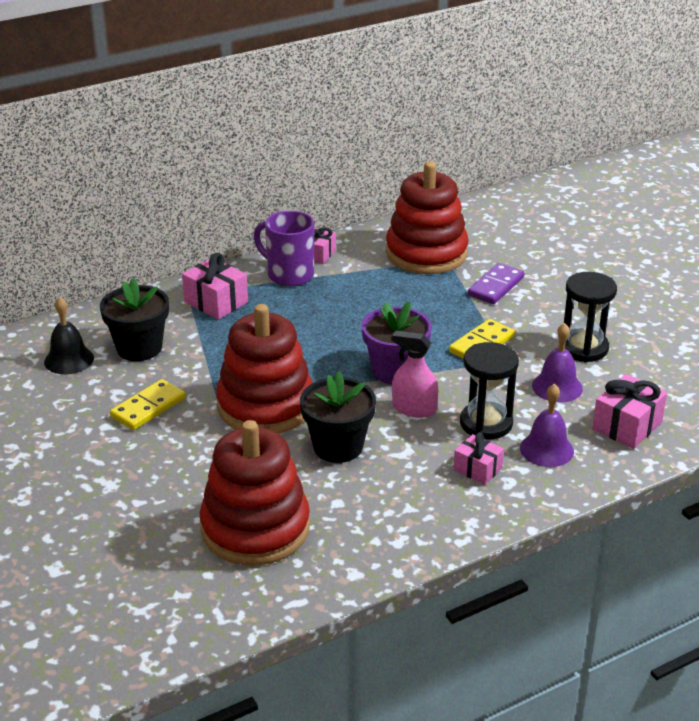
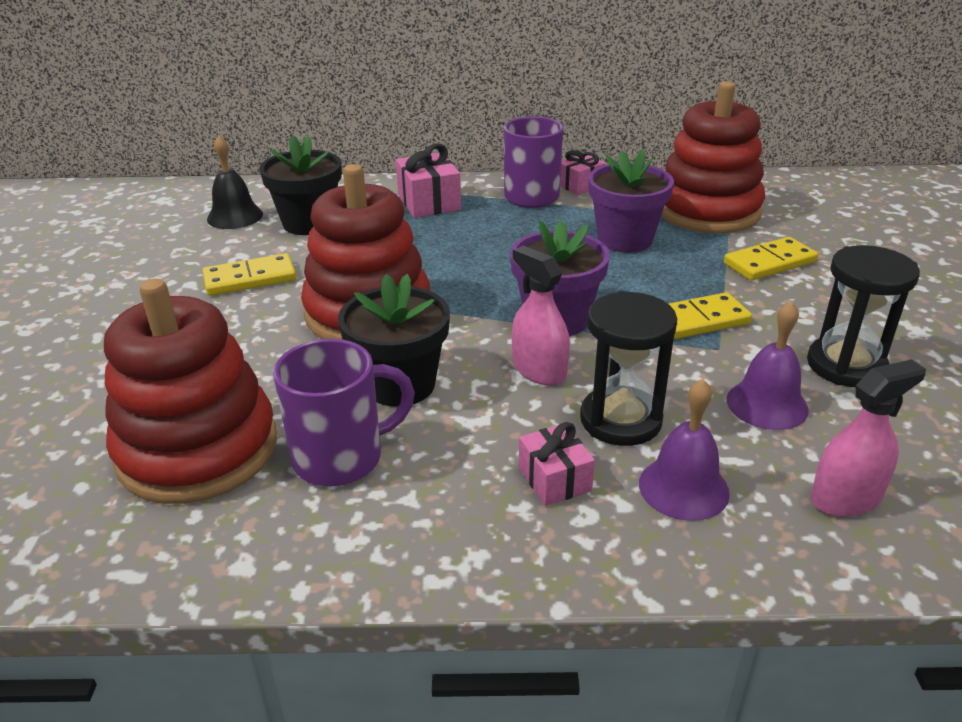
camera: 30 degrees right, 0 degrees up
purple domino [468,263,524,304] -> yellow domino [724,237,818,281]
pink gift [592,374,667,449] -> pink spray bottle [811,359,926,517]
none -> purple mug [273,339,415,486]
none -> purple flower pot [588,149,674,252]

